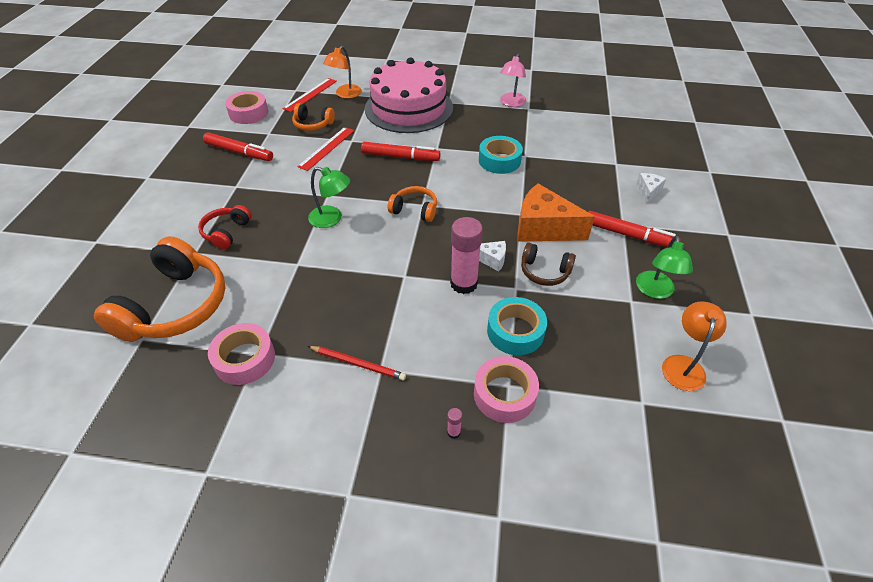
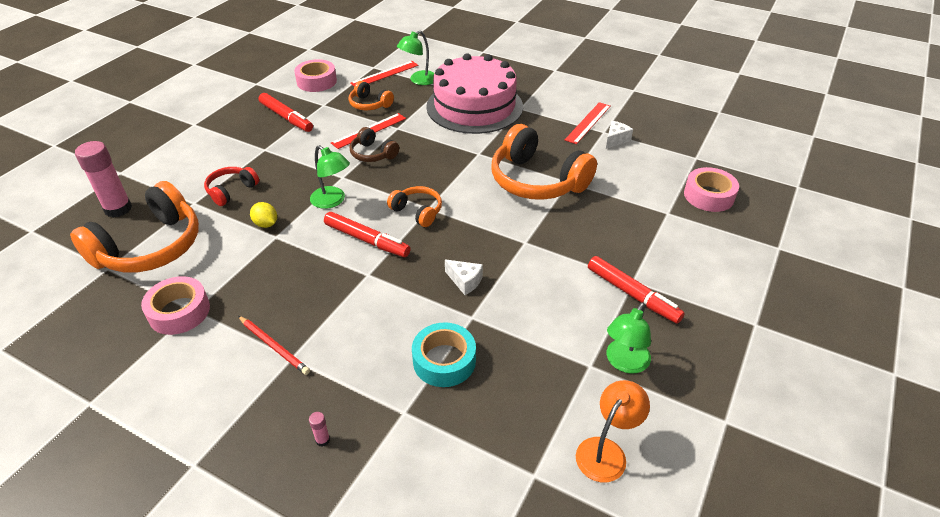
camera: 20 degrees right, 5 degrees down
orange lamp [323,46,362,98] -> green lamp [397,31,435,85]
red marker [361,142,441,161] -> red marker moved to [324,212,411,257]
pink glue stick [450,217,483,294] -> pink glue stick moved to [75,141,132,218]
pink tape [474,356,539,423] -> pink tape moved to [684,167,739,212]
turquoise tape [479,136,523,174] -> orange headphones [491,124,597,200]
pink lamp [500,54,527,107] -> red ruler [565,102,611,144]
orange cheese [517,184,595,242] -> none
brown headphones [521,243,576,286] -> brown headphones moved to [350,127,399,162]
white cheese [637,173,666,204] -> white cheese moved to [606,121,633,149]
none -> yellow lemon [250,202,277,228]

